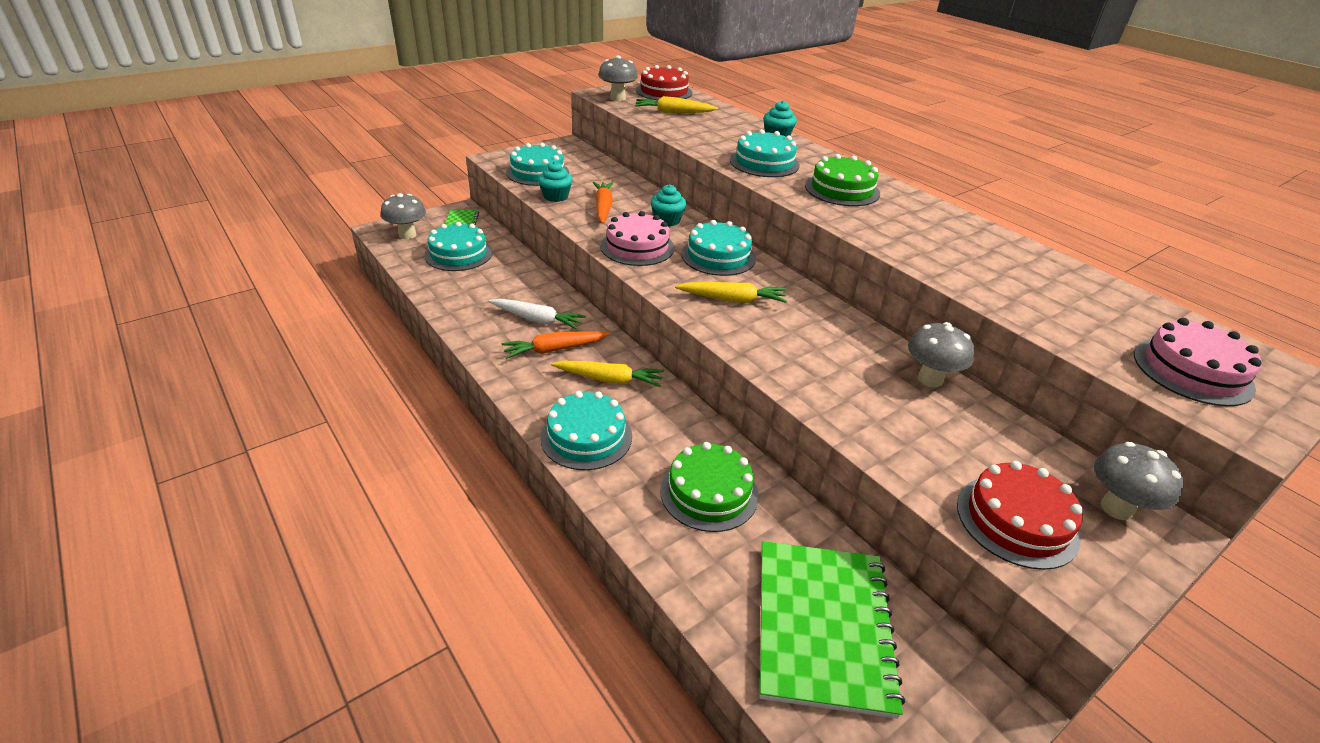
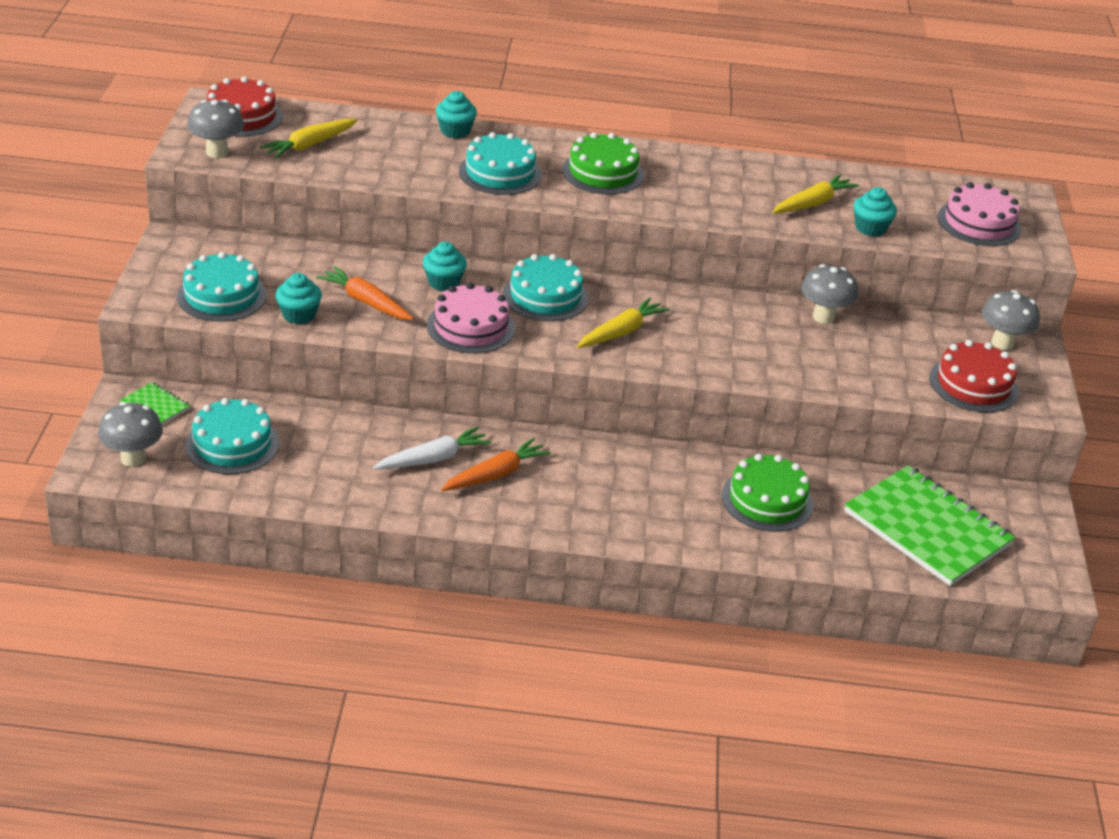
camera: 50 degrees left, 0 degrees up
orange carrot [502,331,610,359] -> orange carrot turned 150 degrees counterclockwise [441,438,551,491]
turquoise cake [540,391,632,470] -> none
yellow carrot [551,361,664,387] -> yellow carrot moved to [772,174,859,213]
none -> turquoise cupcake [854,187,897,237]

